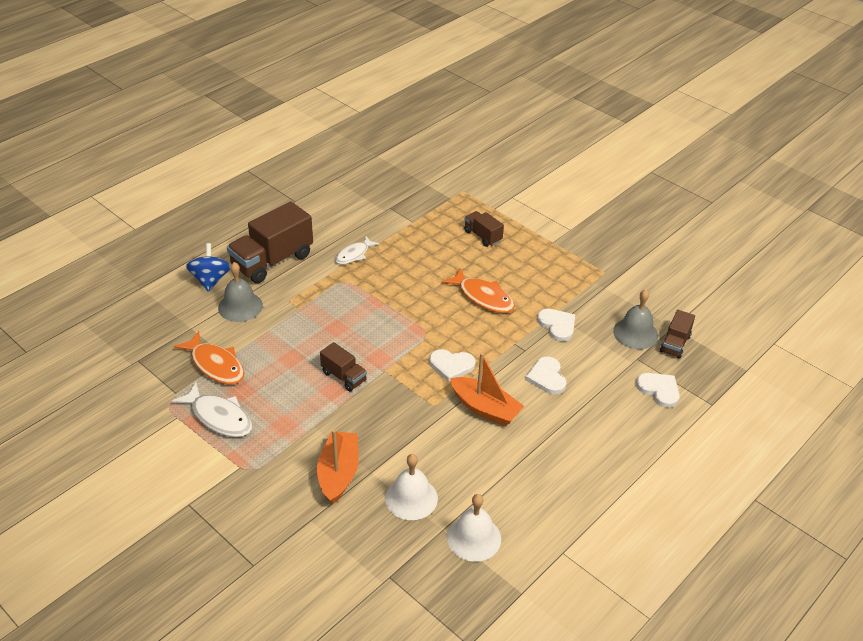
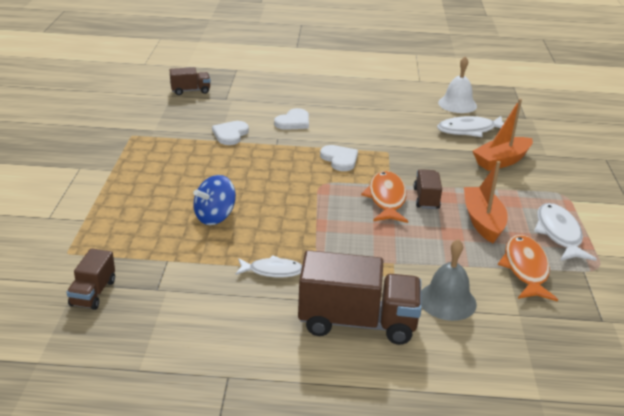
camera: 130 degrees left, 10 degrees down
blue spinning top [186,243,231,292] -> blue spinning top moved to [193,175,236,225]
white bell [385,454,438,520] -> white fish [437,116,504,137]
orange fish [441,268,515,313] -> orange fish moved to [361,171,408,223]
orange boat [450,353,524,426] -> orange boat moved to [464,161,508,243]
brown truck [464,211,504,247] -> brown truck moved to [66,248,115,310]
grey bell [613,289,658,349] -> none
white heart [636,373,680,408] -> none

